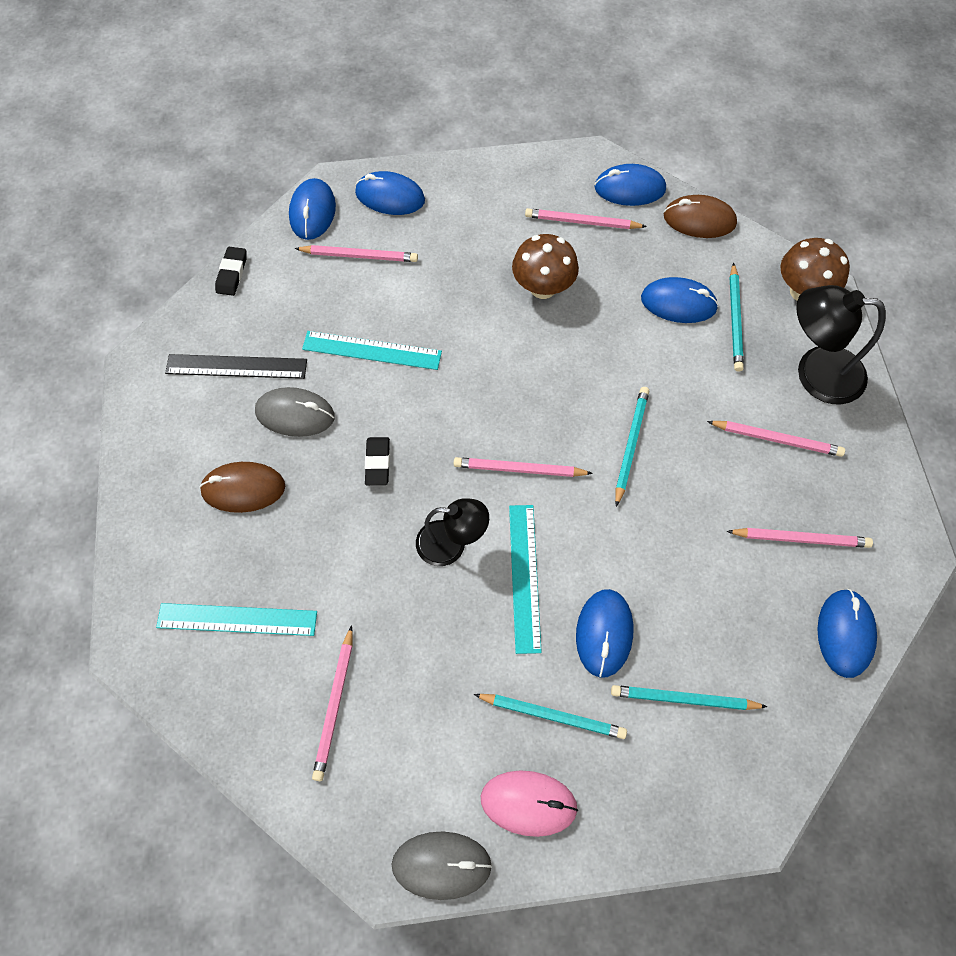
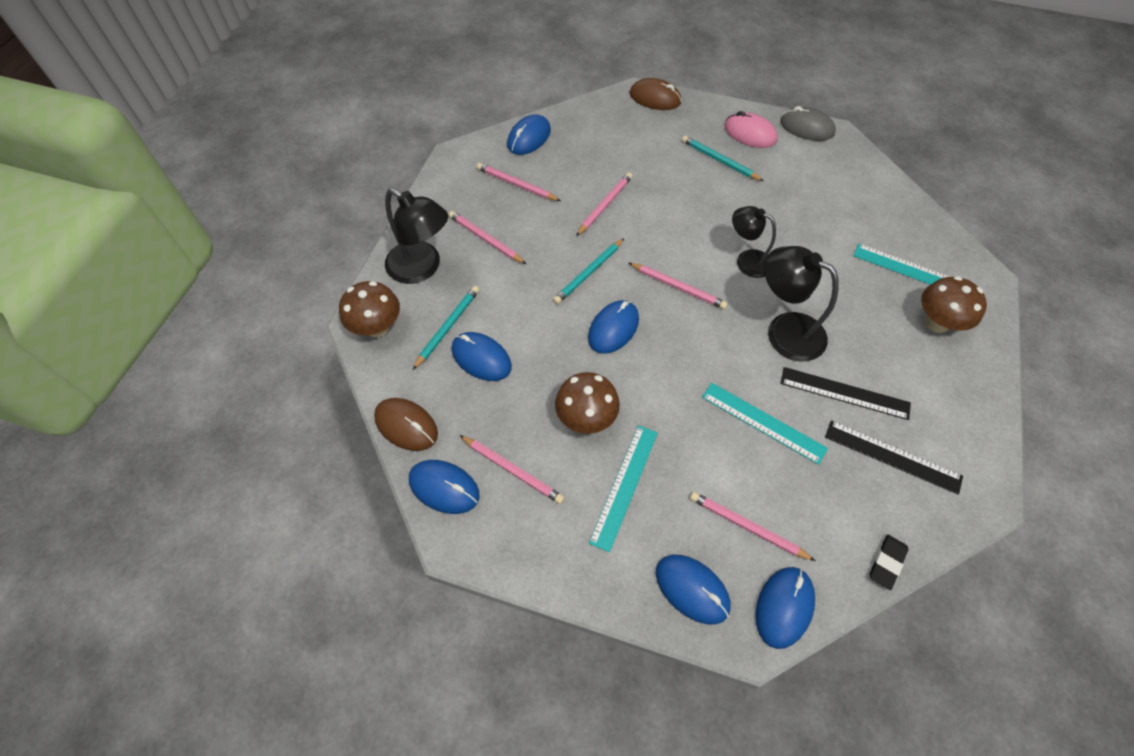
camera: 155 degrees left, 5 degrees down
brown mouse [199,462,285,513] -> brown mouse moved to [630,78,682,110]
grey mouse [255,387,335,437] -> black ruler [780,367,911,420]
pink pencil [312,625,353,781] -> pink pencil moved to [576,173,632,236]
black eraser [365,437,390,485] -> black lamp [764,246,839,362]
turquoise ruler [509,505,542,654] -> turquoise ruler moved to [589,425,658,553]
blue mouse [576,589,633,678] -> blue mouse moved to [588,300,639,354]
turquoise pencil [611,685,767,710] -> none
none -> brown mushroom [921,276,987,333]

